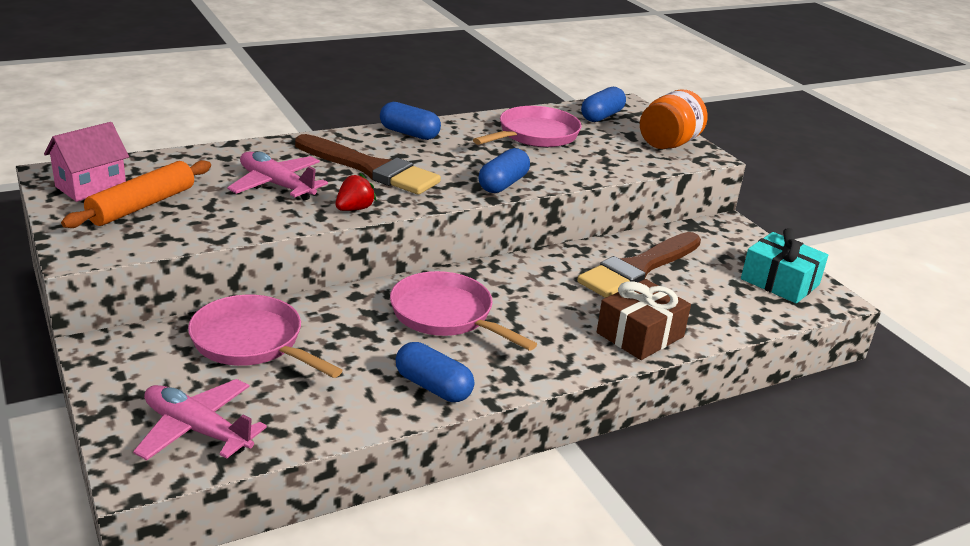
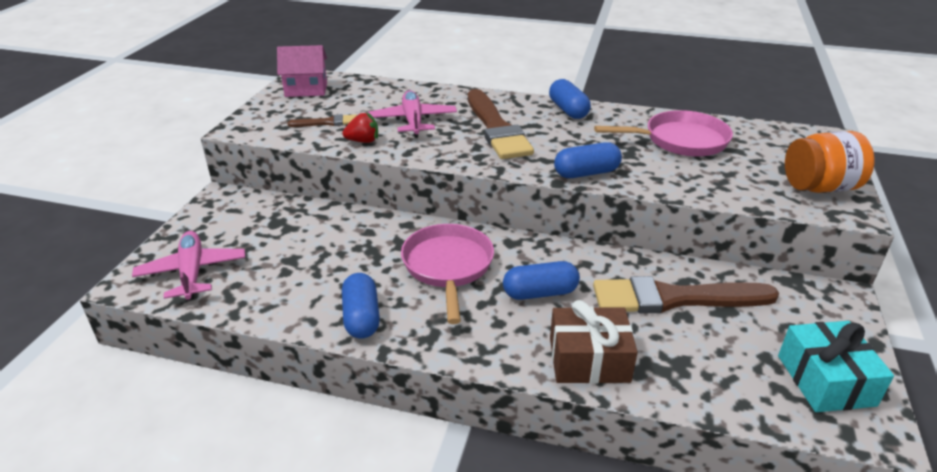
camera: 45 degrees right, 5 degrees up
orange rolling pin [61,160,211,228] -> none
pink pan [188,295,343,378] -> none
red strawberry [335,173,377,211] -> red strawberry moved to [343,112,378,143]
blue capsule [581,87,626,122] -> blue capsule moved to [503,261,580,300]
none -> brown brush [288,114,357,127]

